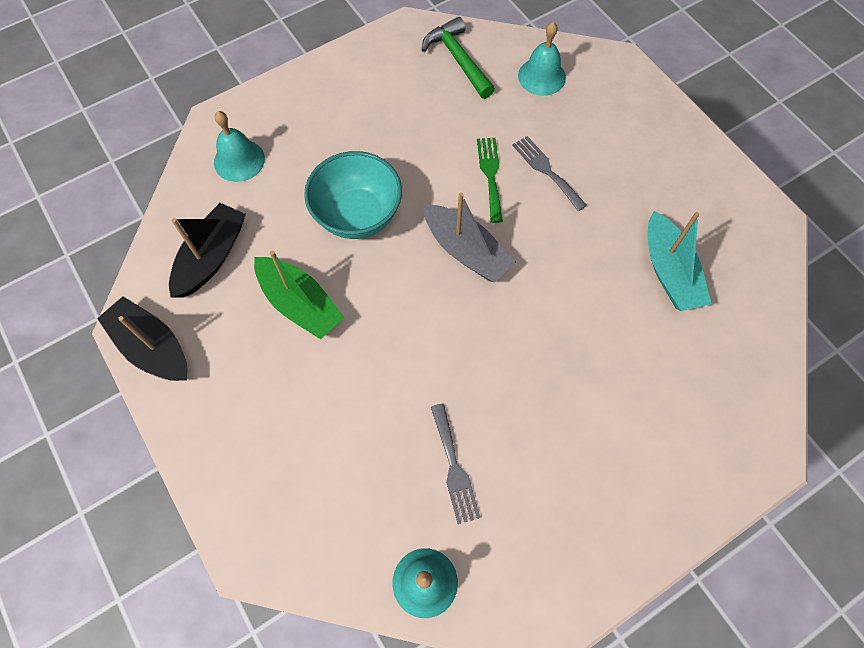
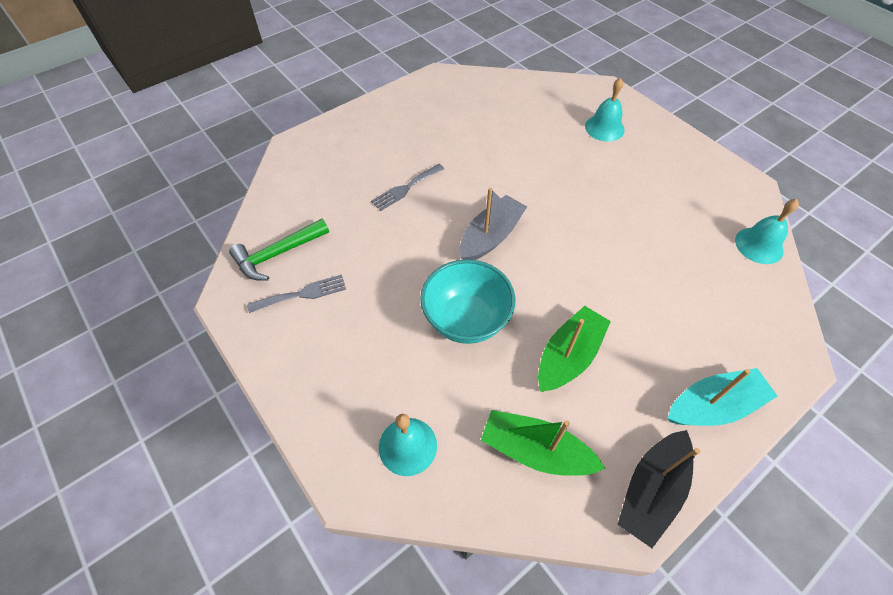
camera: 95 degrees left, 10 degrees down
black boat [169,203,246,298] -> green boat [481,410,605,476]
grey fork [431,403,480,524] -> grey fork moved to [247,275,346,313]
green fork [477,138,503,223] -> none
turquoise bell [518,22,566,96] -> turquoise bell moved to [585,78,625,142]
turquoise boat [648,211,712,311] -> turquoise boat moved to [668,368,777,426]

